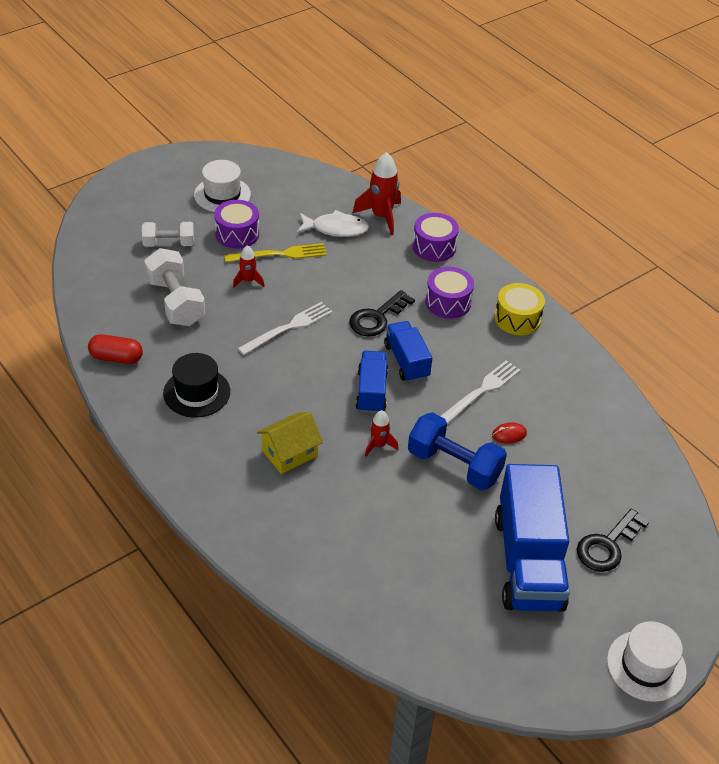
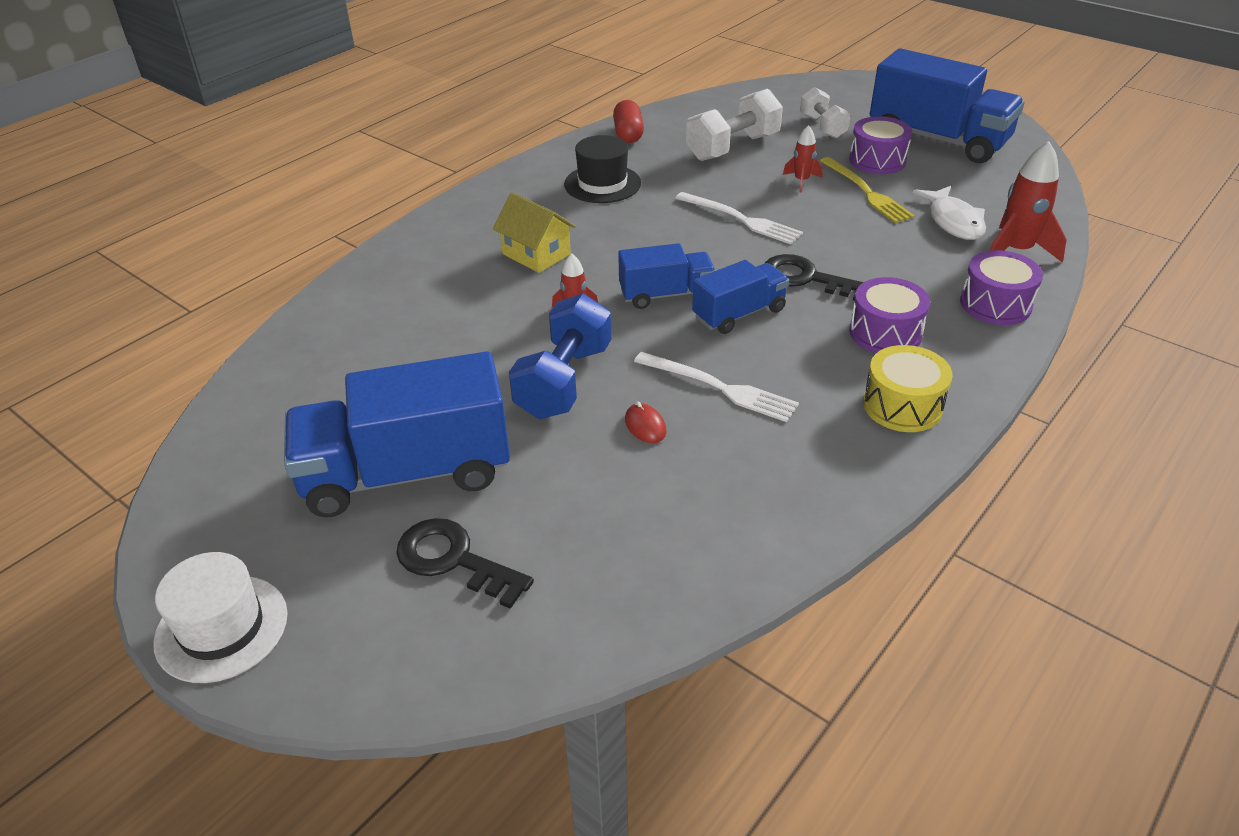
camera: 80 degrees right, 5 degrees down
white hat [194,160,251,212] -> blue truck [870,48,1025,163]

